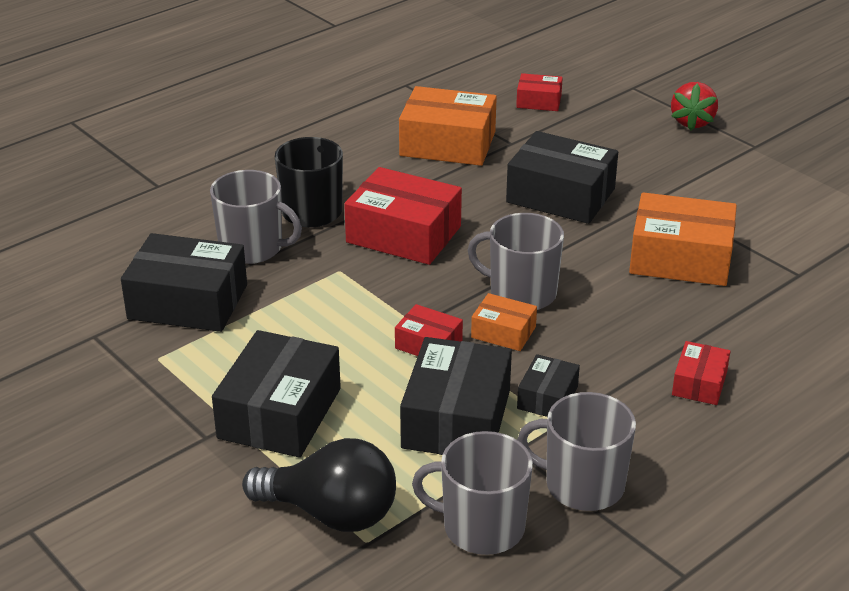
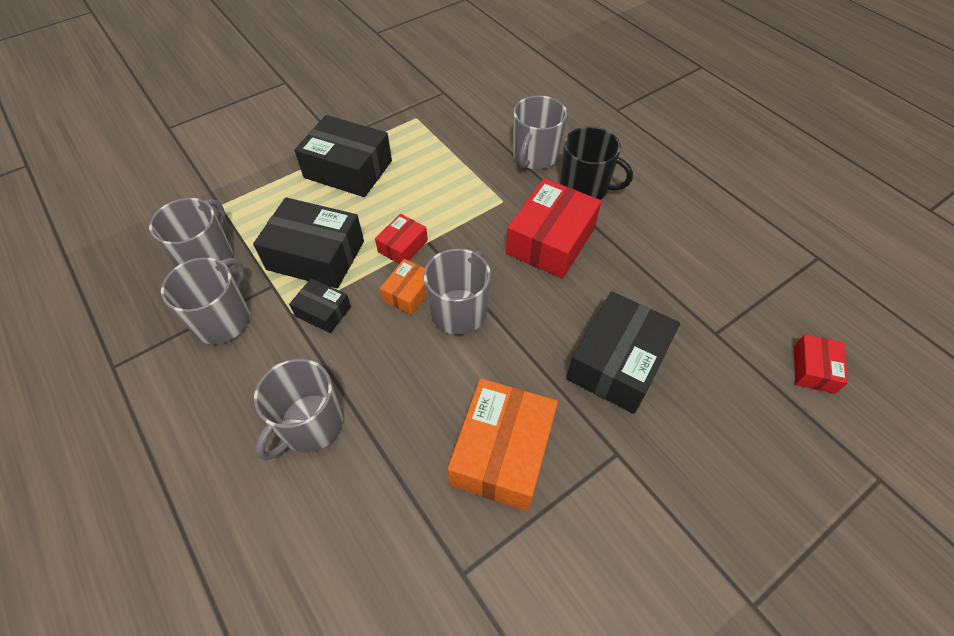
camera: 95 degrees right, 20 degrees up
black box [121,233,247,332] -> none
black light bulb [242,438,396,532] -> none
orange box [399,86,497,166] -> none
red strawberry [671,82,718,131] -> none
red box [672,341,730,405] -> grey mug [254,359,343,460]

